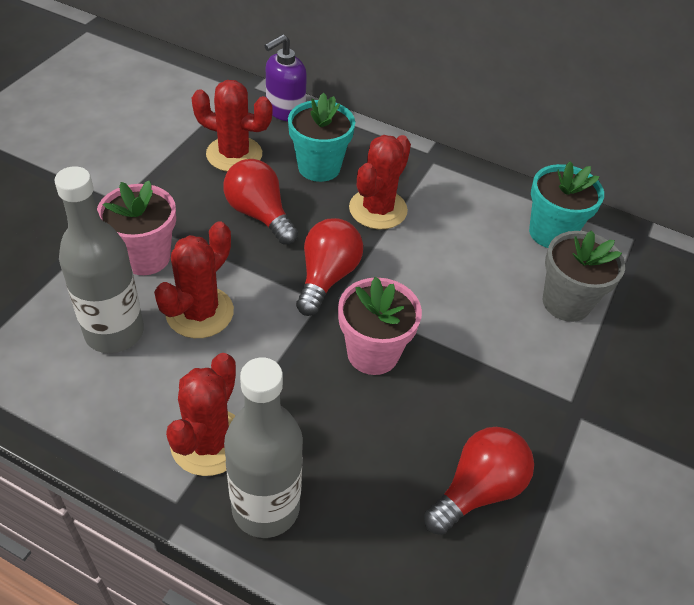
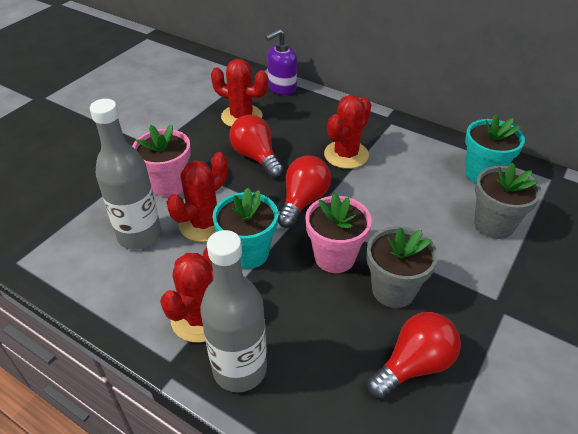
camera: 10 degrees right, 5 degrees down
turquoise flower pot [288,93,355,182] -> turquoise flower pot moved to [213,188,278,269]
none -> grey flower pot [367,226,438,308]

